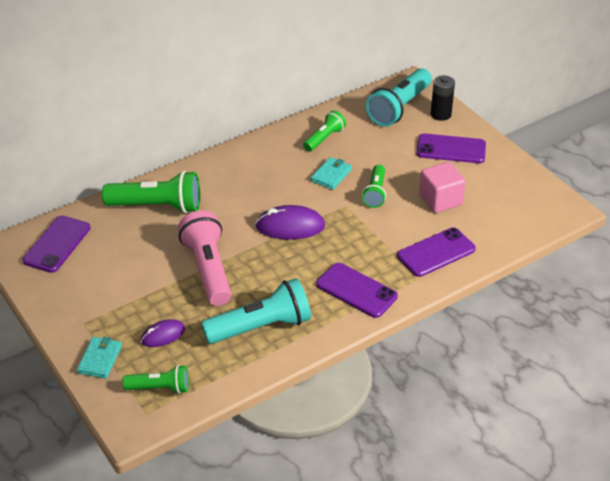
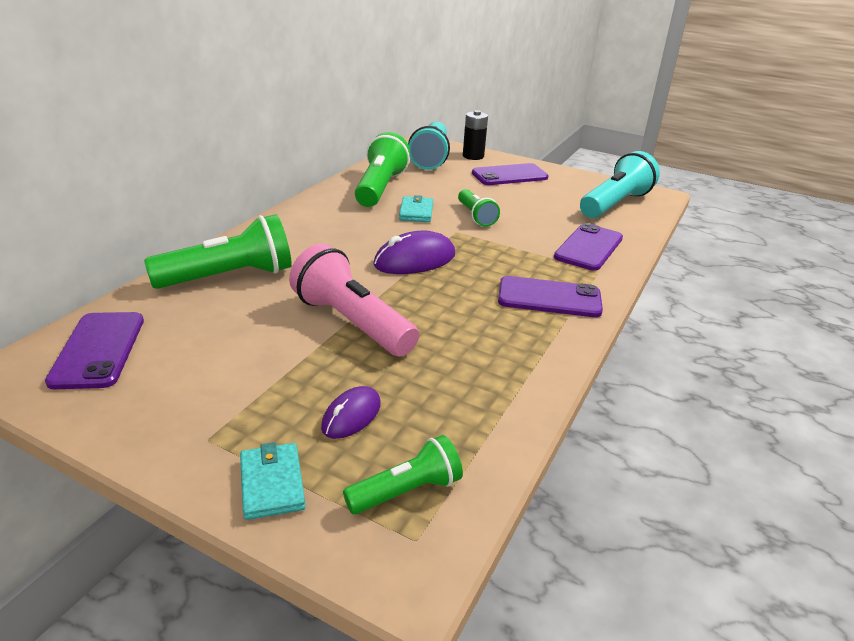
camera: 30 degrees left, 10 degrees down
turquoise flashlight [201,278,311,344] -> turquoise flashlight moved to [580,151,660,218]
green flashlight [303,110,346,152] -> green flashlight [355,132,410,207], size x1.74
pink cube [419,162,466,213] -> none

